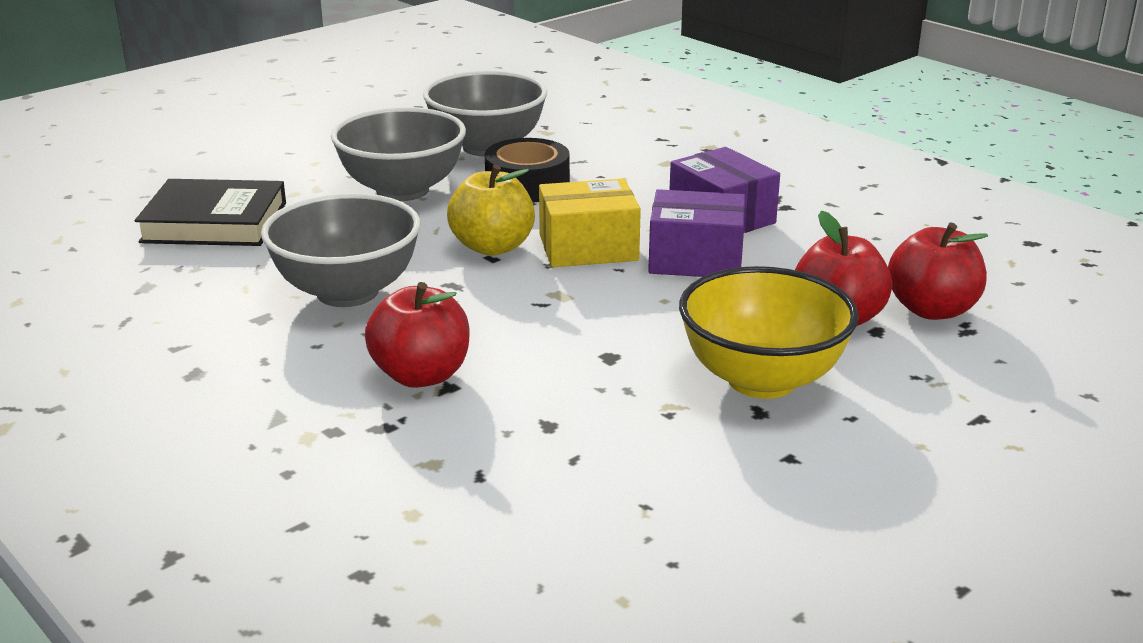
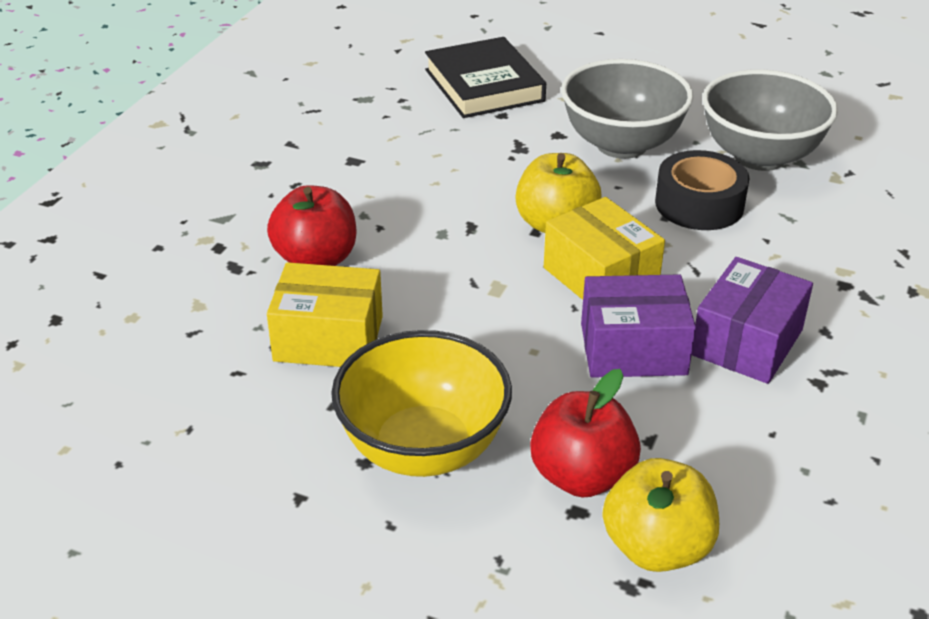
camera: 65 degrees right, 10 degrees up
grey bowl [261,193,421,307] -> none
purple box [648,189,745,277] -> purple box turned 75 degrees counterclockwise [581,274,696,378]
red apple [888,222,988,320] -> yellow apple [603,458,719,572]
none -> yellow box [267,262,383,367]

